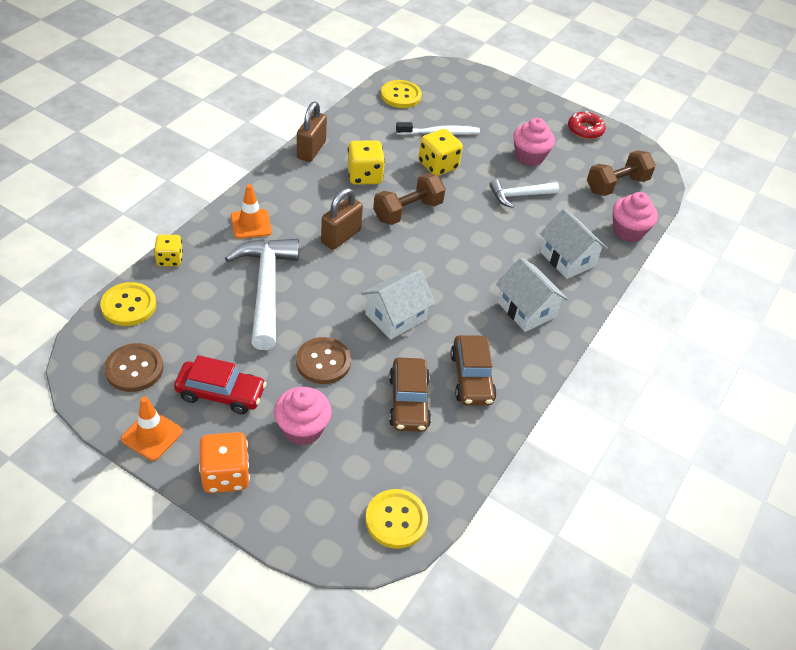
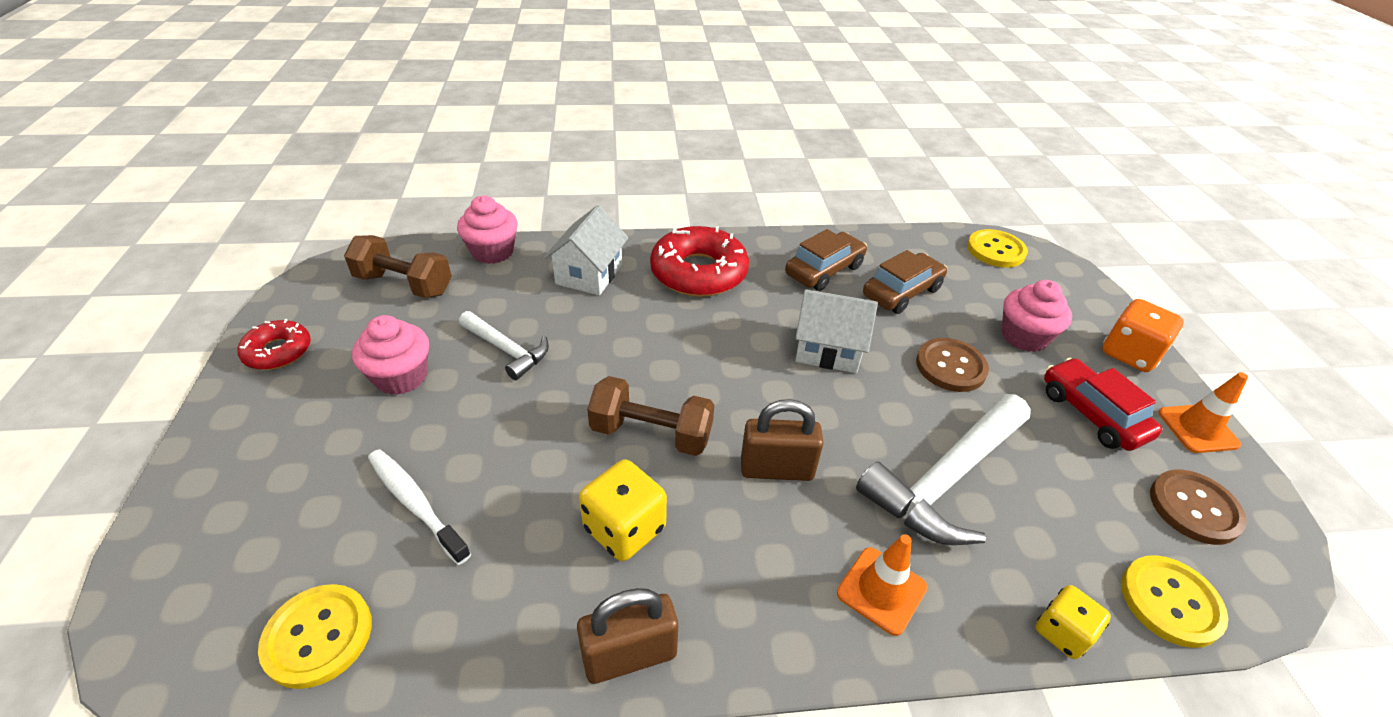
camera: 125 degrees left, 5 degrees down
yellow dice [418,129,463,176] -> none
white house [496,257,568,332] -> red donut [650,226,749,297]

